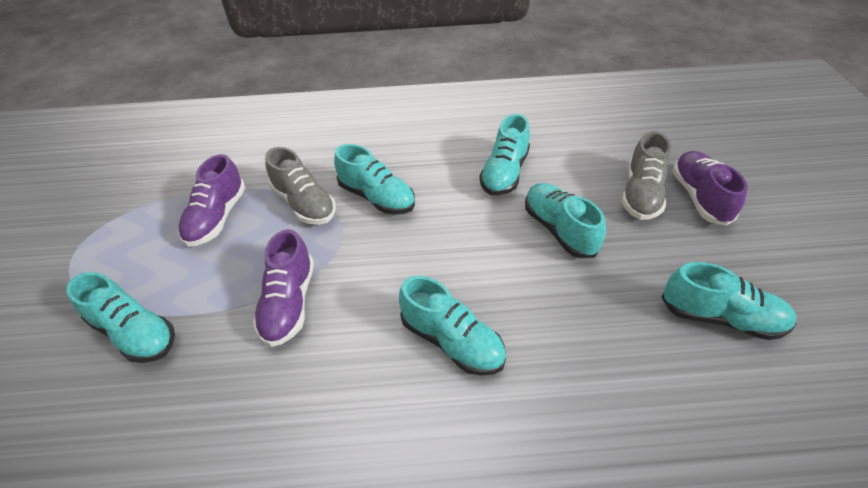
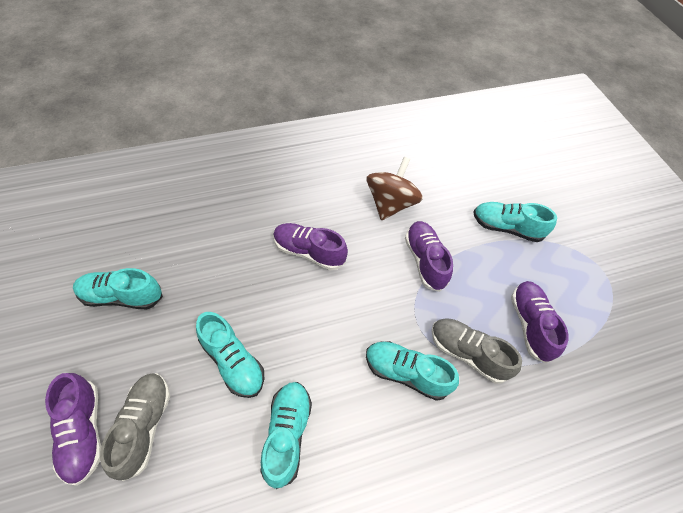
camera: 160 degrees right, 10 degrees up
turquoise shoe [399,276,506,376] -> purple shoe [273,223,348,270]
none -> brown spinning top [367,157,423,220]

